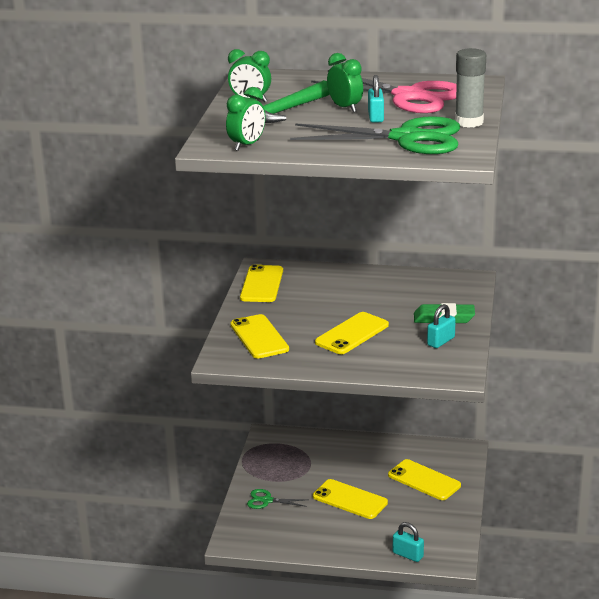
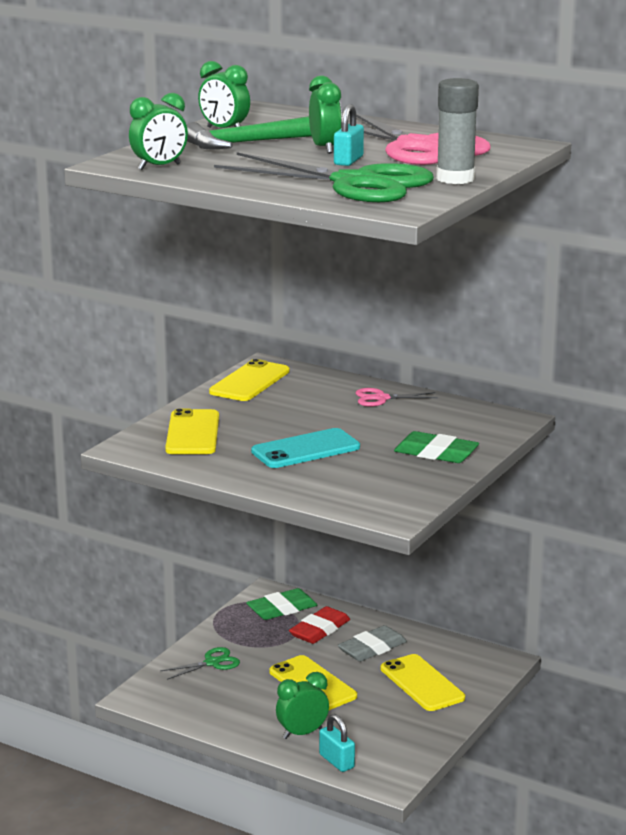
camera: 20 degrees right, 5 degrees down
green scissors [247,489,309,509] -> green scissors turned 120 degrees clockwise [160,647,240,680]
yellow phone [315,312,389,354] -> turquoise phone [251,428,360,468]
turquoise padlock [427,304,456,348] -> none
none -> green eraser [246,588,317,620]
none -> green clock [276,672,329,739]
none -> red eraser [289,606,350,644]
none -> grey eraser [338,625,407,662]
none -> pink scissors [355,388,438,406]

